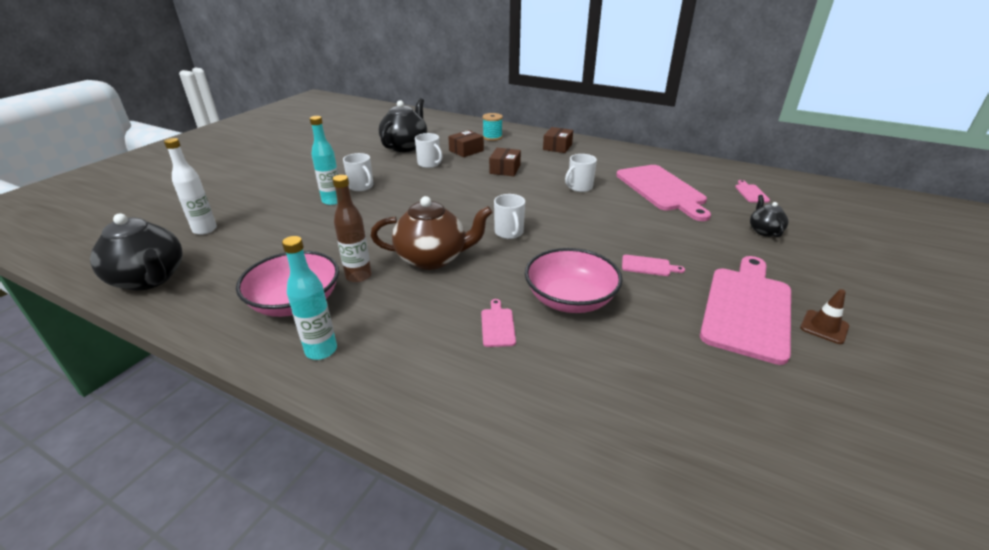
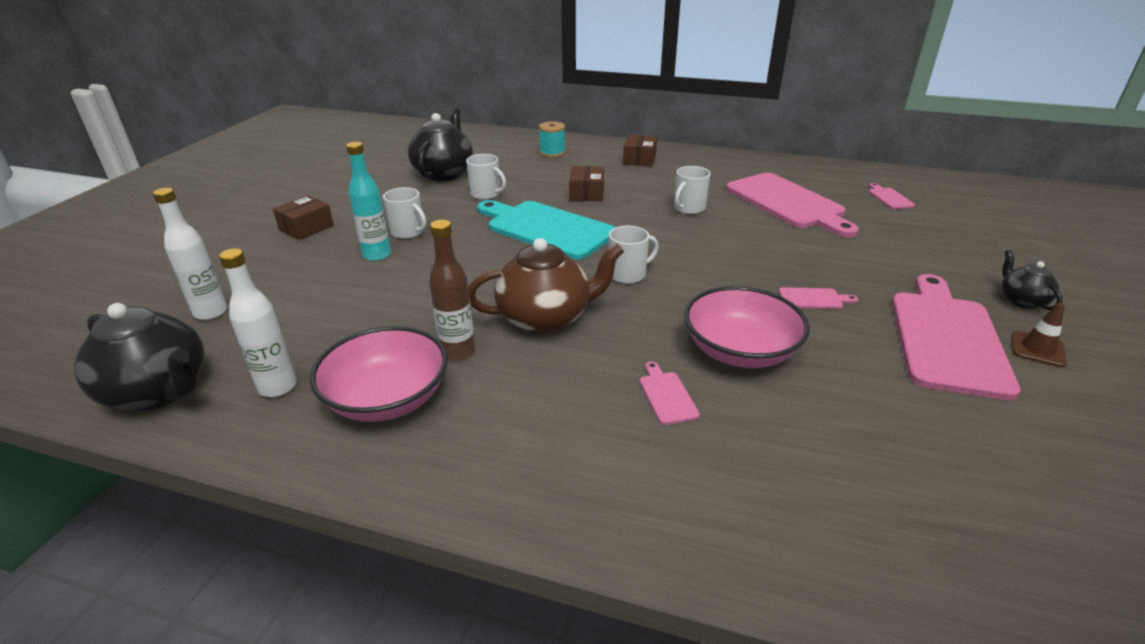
camera: 10 degrees left, 0 degrees up
turquoise bottle [282,236,337,360] -> none
brown box [448,130,484,157] -> brown box moved to [273,196,334,240]
white mug [494,194,525,239] -> white mug turned 90 degrees counterclockwise [609,226,659,284]
black teapot [750,195,789,237] -> black teapot moved to [1002,250,1062,310]
none -> white bottle [219,248,297,397]
none -> turquoise cutting board [477,200,616,260]

